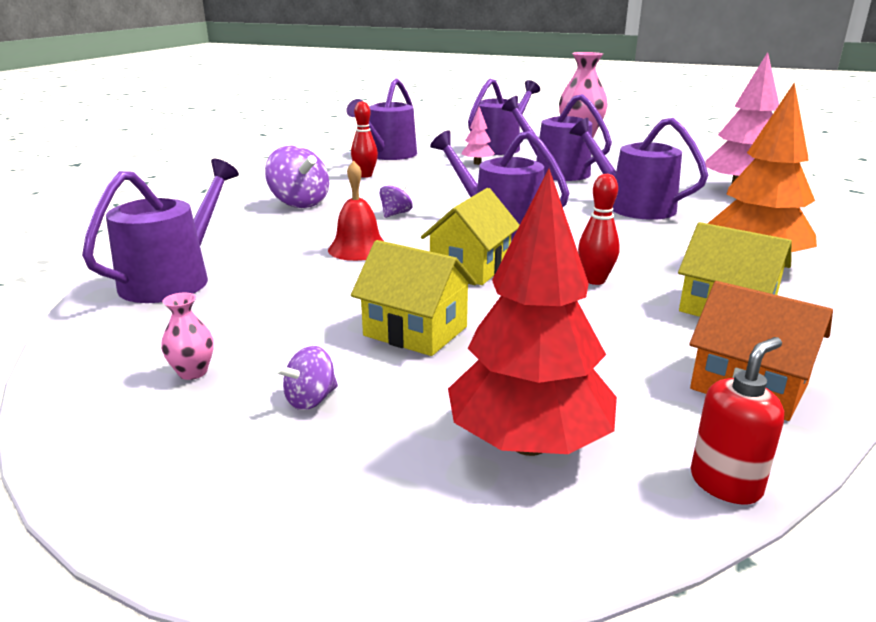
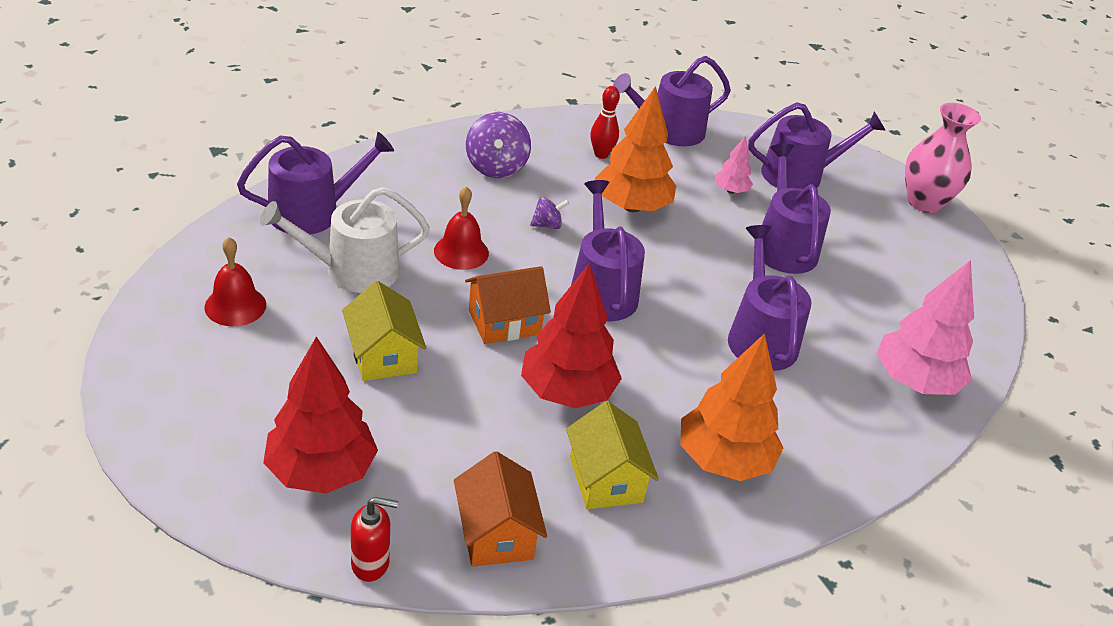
camera: 35 degrees right, 15 degrees up
pink vase [161,293,214,380] -> red bell [204,237,266,326]
purple spinning top [275,346,338,410] -> none
yellow house [421,188,520,285] -> orange house [465,266,551,344]
red bowling pin [578,174,620,285] -> red tree [521,263,622,408]
none -> white watering can [260,187,430,293]
none -> orange tree [595,86,676,212]

